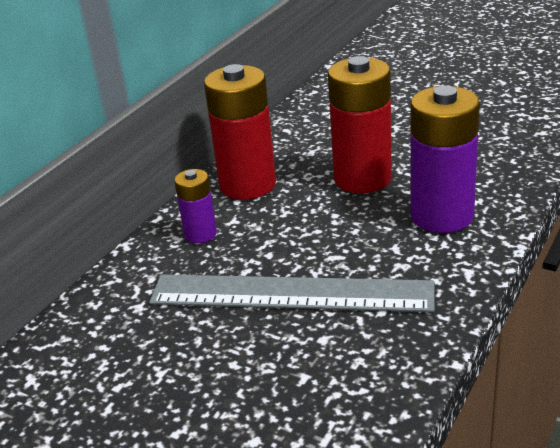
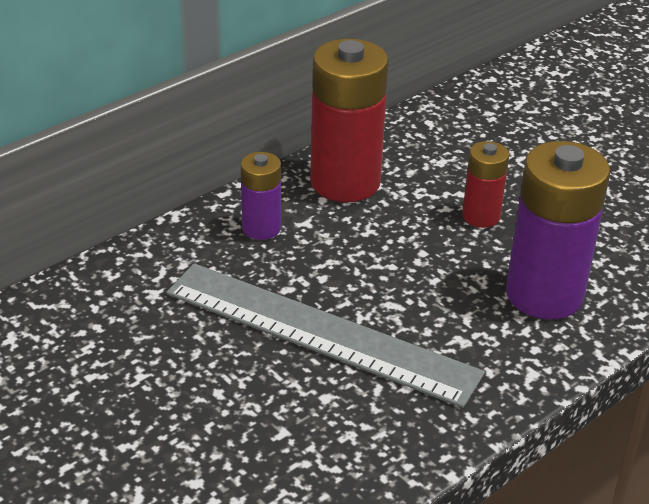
camera: 15 degrees right, 5 degrees up
red battery [328,56,392,193] -> red battery [462,141,509,228], size x0.53

